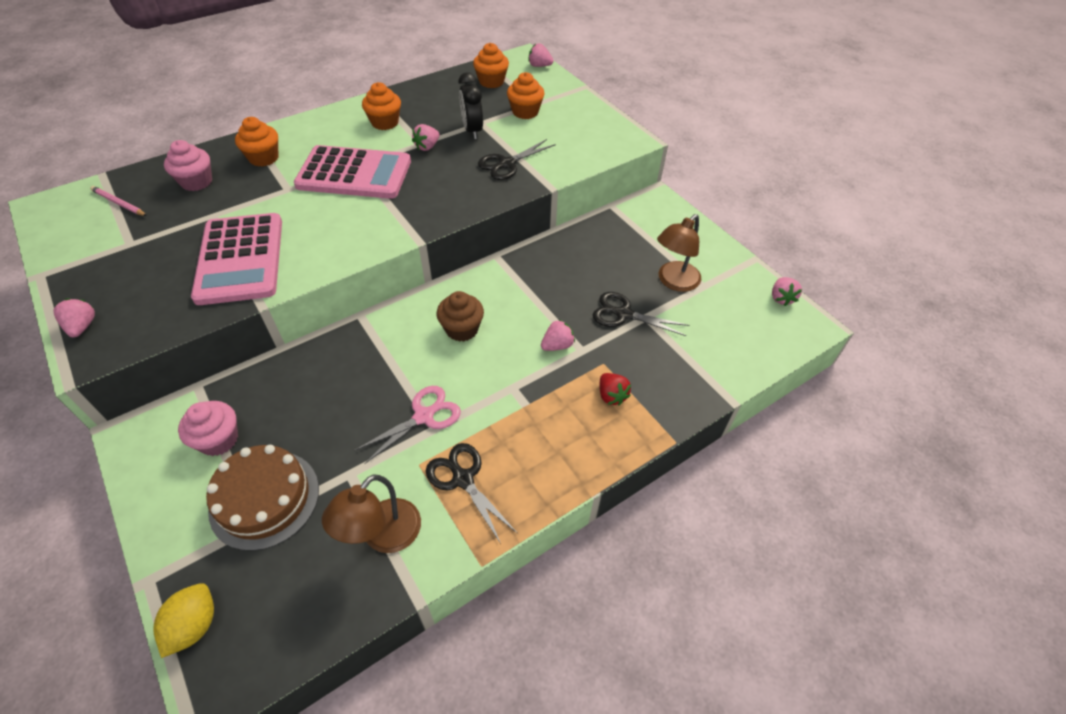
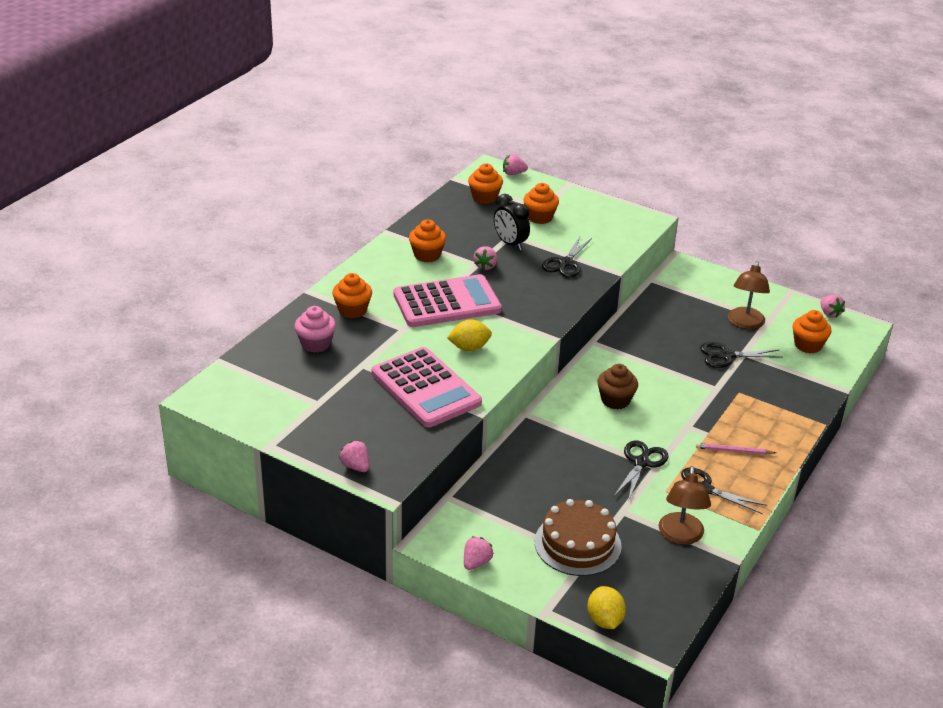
camera: 25 degrees left, 15 degrees down
pink pencil [90,186,147,216] -> pink pencil moved to [696,443,776,455]
pink cupcake [178,401,238,456] -> none
pink scissors [354,386,461,464] -> black scissors [614,440,668,502]
pink strawberry [541,320,575,351] -> pink strawberry moved to [464,536,494,570]
red strawberry [599,373,631,406] -> none
none -> yellow lemon [447,320,492,351]
none -> orange cupcake [792,310,831,353]

